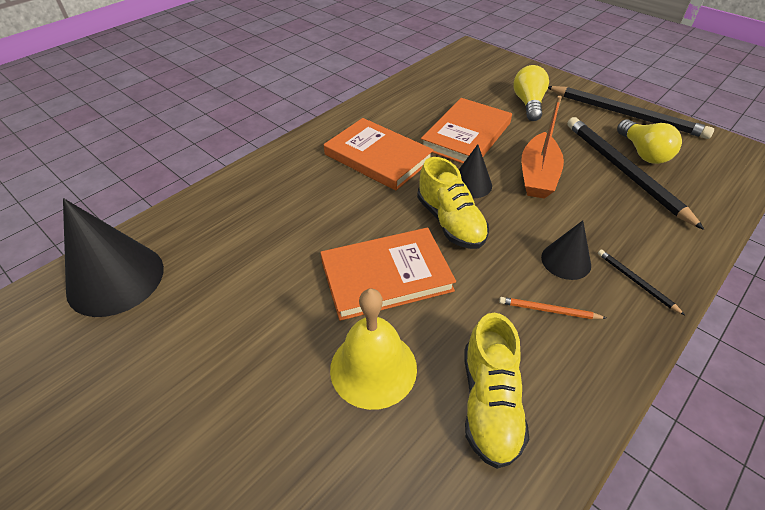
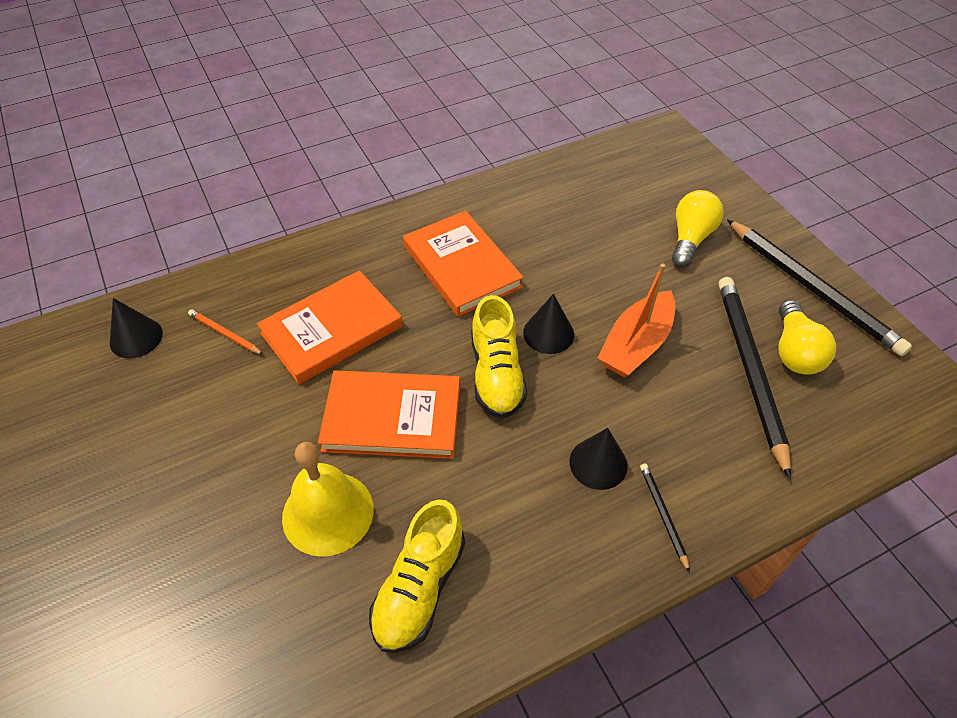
camera: 20 degrees right, 5 degrees up
black cone [63,198,164,317] -> black cone [110,298,163,358], size x0.54
orange book [421,98,512,163] -> orange book moved to [257,270,403,384]
orange pencil [499,297,606,319] -> orange pencil moved to [188,309,264,355]

